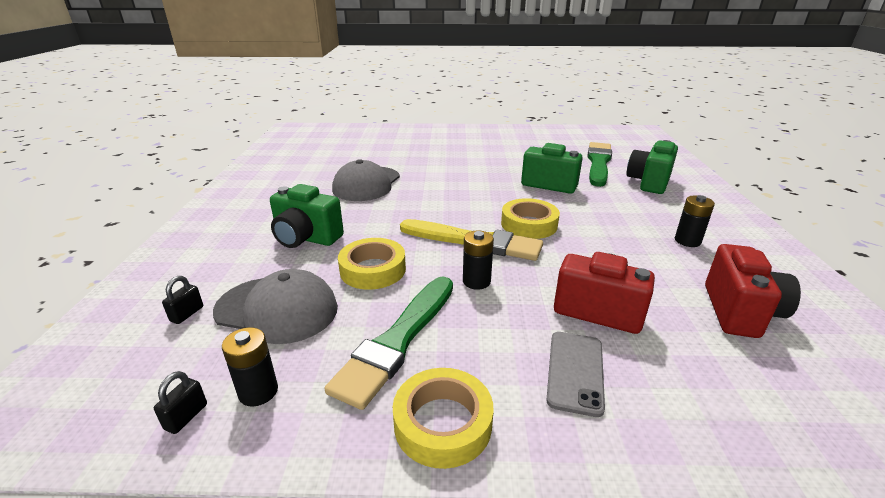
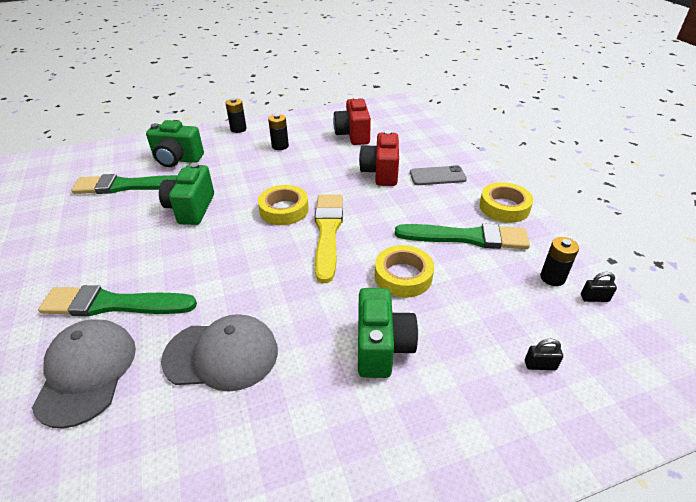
camera: 110 degrees left, 10 degrees up
grey cap [213,269,338,344] -> grey cap moved to [32,319,136,429]
black battery [463,231,494,290] -> black battery moved to [225,98,247,133]
red camera [705,244,801,338] -> red camera turned 90 degrees counterclockwise [333,96,371,145]
none -> green brush [38,285,197,316]

